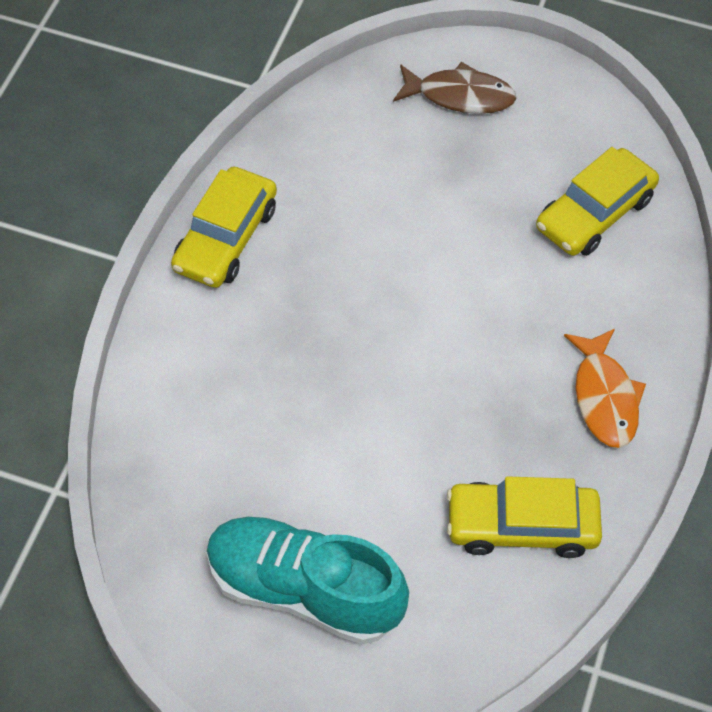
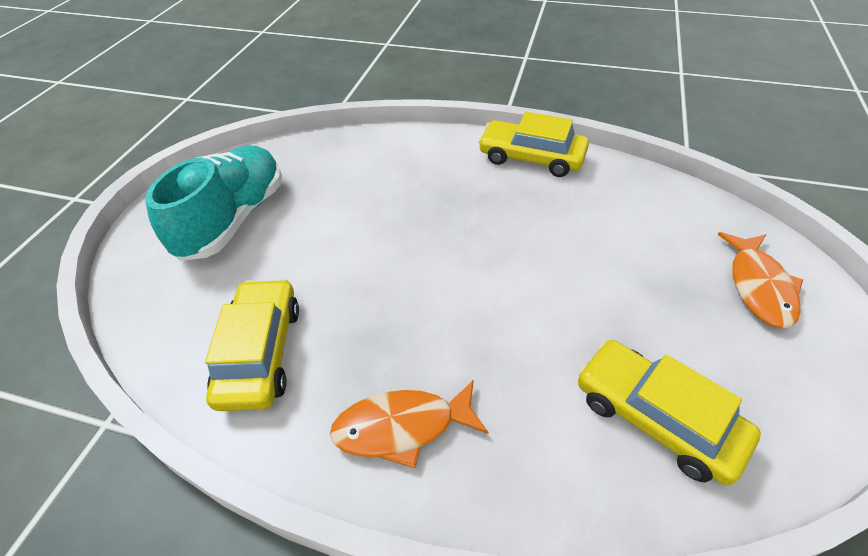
camera: 90 degrees right, 10 degrees down
brown fish [393,62,516,114] -> orange fish [717,232,803,328]

